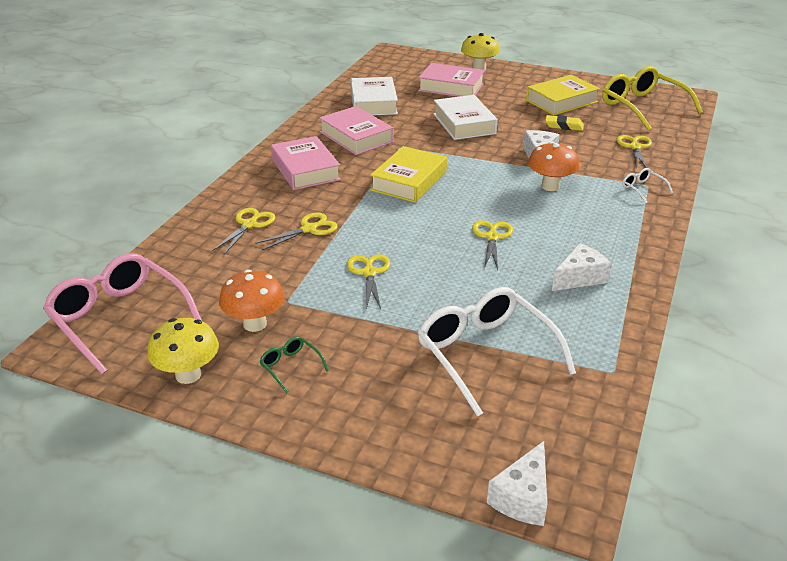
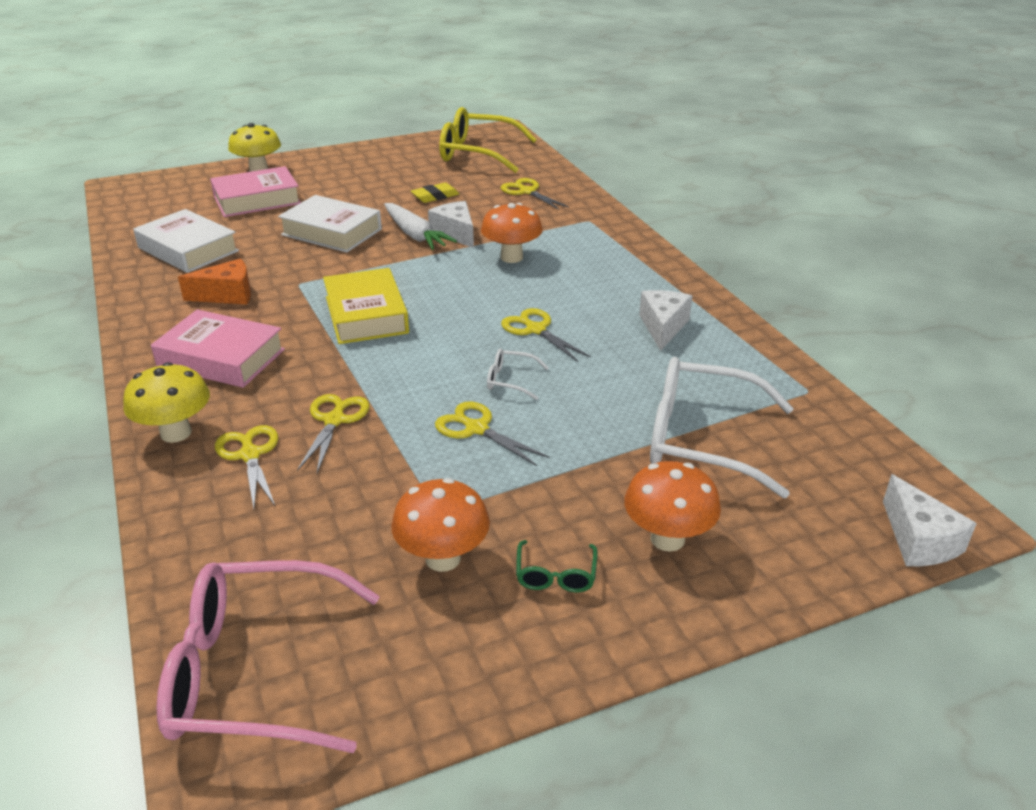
camera: 45 degrees left, 0 degrees up
yellow mushroom [147,318,219,384] -> yellow mushroom moved to [123,362,210,443]
green glasses [259,336,329,393] -> green glasses turned 90 degrees counterclockwise [516,540,598,592]
pink book [319,106,393,155] -> orange cheese [178,258,251,304]
yellow book [526,75,600,116] -> none
white glasses [622,168,673,203] -> white glasses moved to [487,348,549,400]
none -> white carrot [384,203,457,250]
none -> orange mushroom [624,461,721,552]

